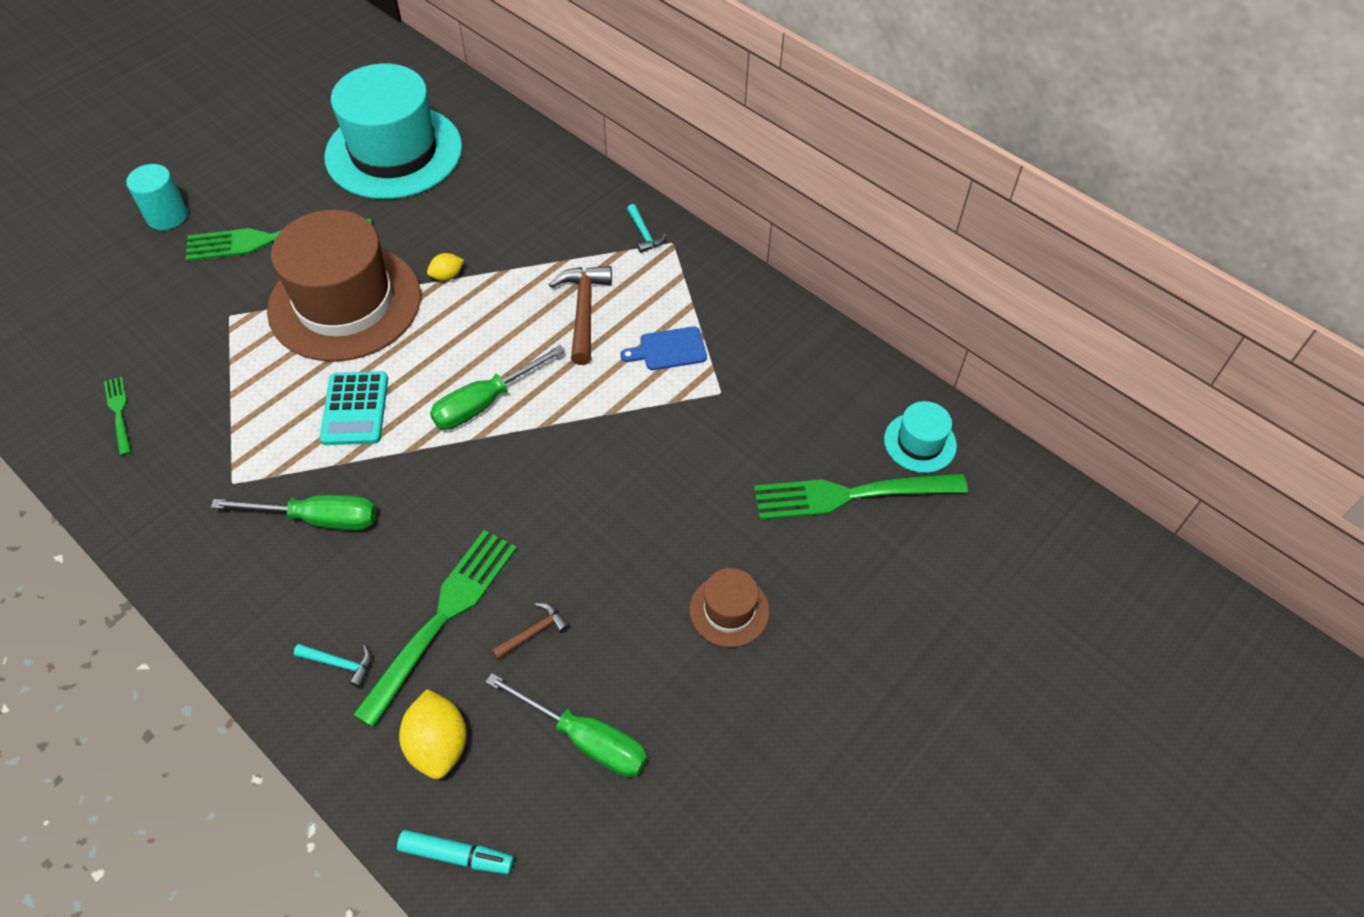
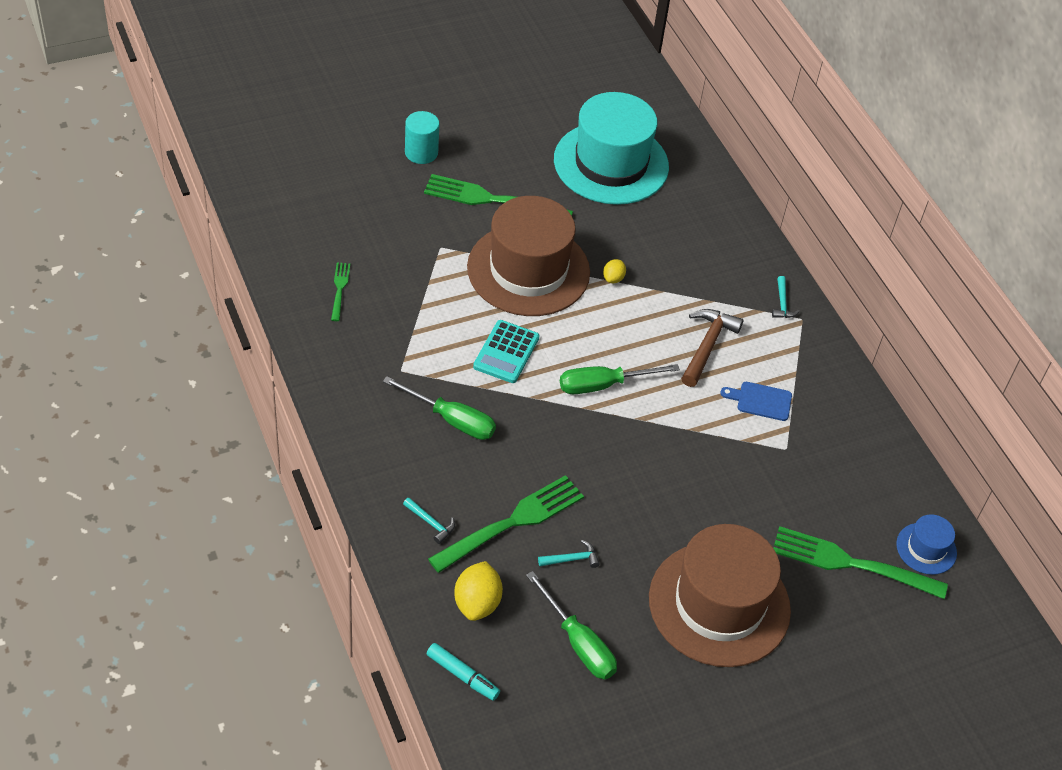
camera: 20 degrees right, 5 degrees down
yellow lemon [427,253,464,281] -> yellow lemon turned 60 degrees counterclockwise [603,259,626,283]
brown hammer [492,603,570,660] -> turquoise hammer [538,540,600,568]
brown hat [690,568,769,647] -> brown hat [649,524,791,667], size x2.26
turquoise hat [884,401,957,473] -> blue hat [896,514,957,575]

